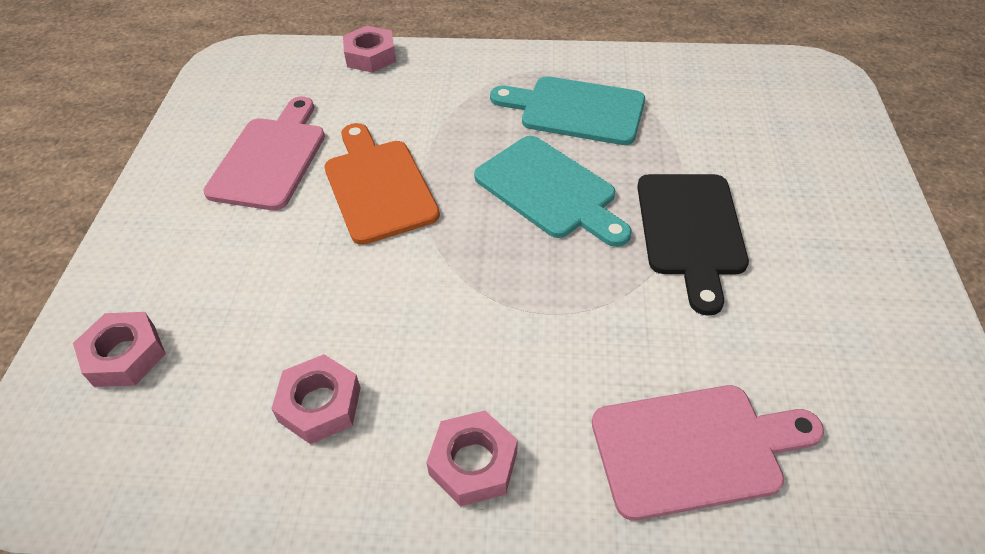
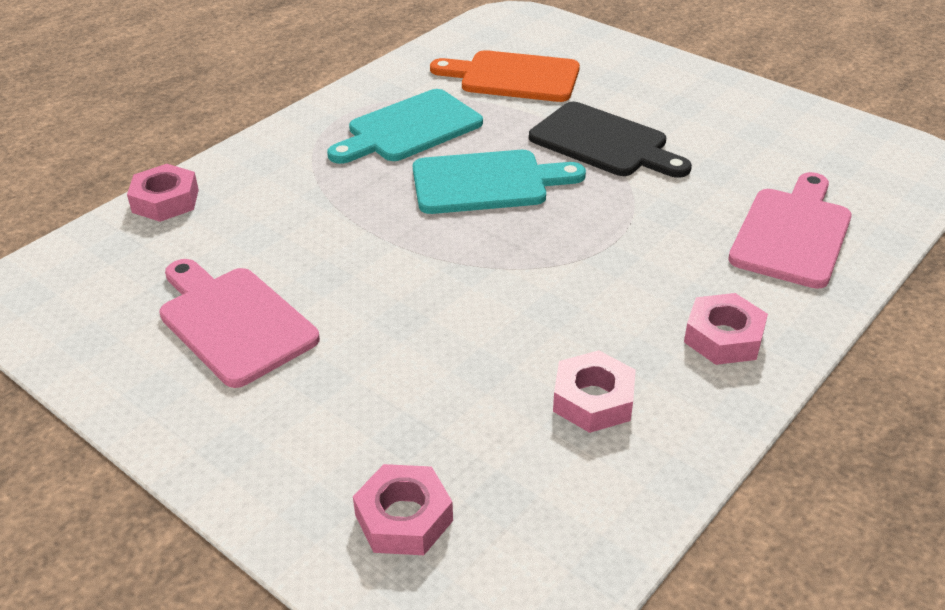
camera: 55 degrees left, 10 degrees down
orange cutting board [324,123,440,245] -> orange cutting board moved to [430,50,580,102]

